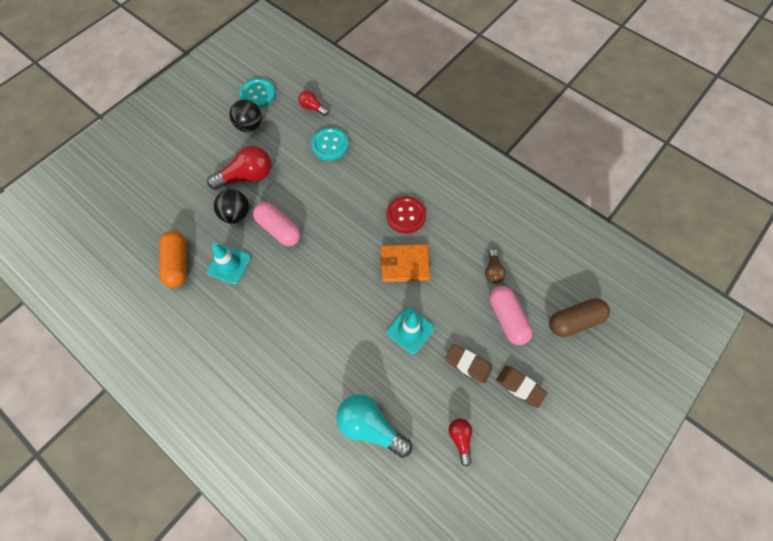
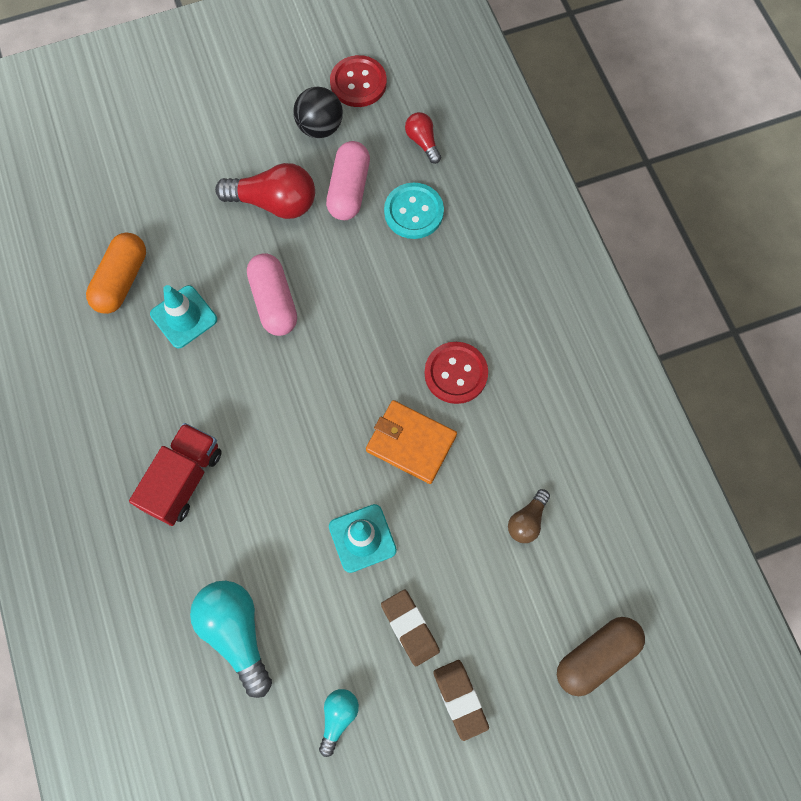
camera: 30 degrees right, 5 degrees up
black ball [214,189,249,224] -> none
turquoise button [239,78,276,108] -> red button [330,55,387,107]
red light bulb [448,418,472,466] -> turquoise light bulb [319,689,359,757]
pink capsule [489,286,533,345] -> pink capsule moved to [326,141,370,220]
brown capsule [549,298,610,337] -> brown capsule turned 45 degrees counterclockwise [557,617,645,696]
none -> red truck [129,423,222,526]

